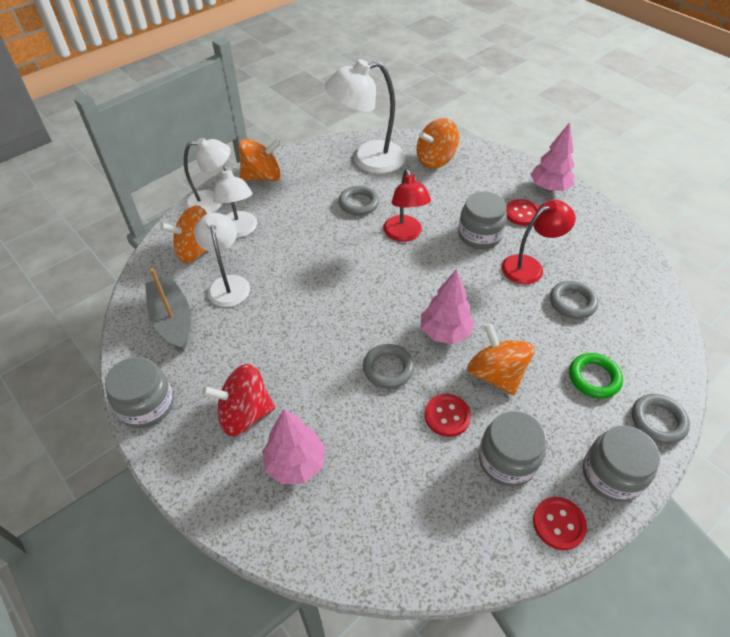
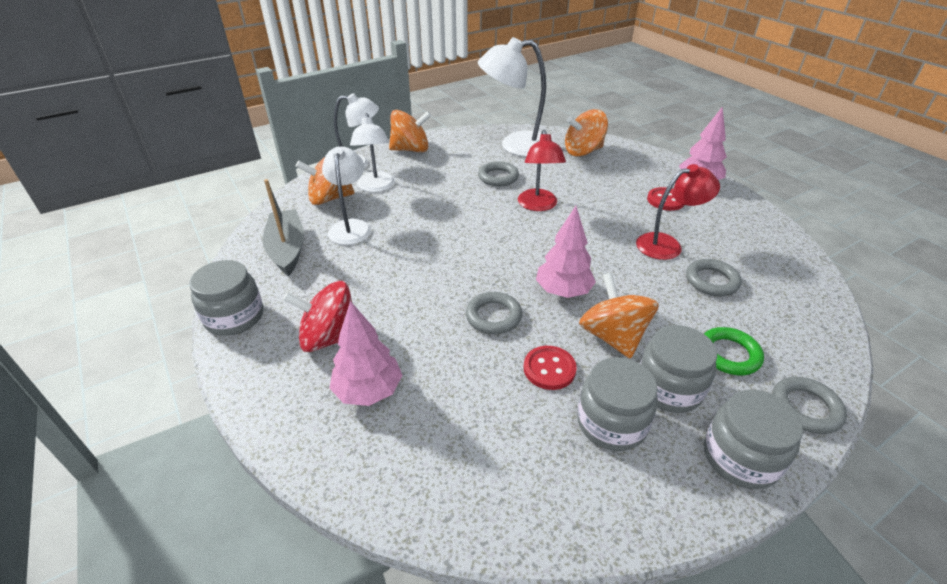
camera: 10 degrees right, 10 degrees down
grey jar [458,191,507,249] -> grey jar moved to [640,325,717,413]
red button [533,497,587,550] -> none

